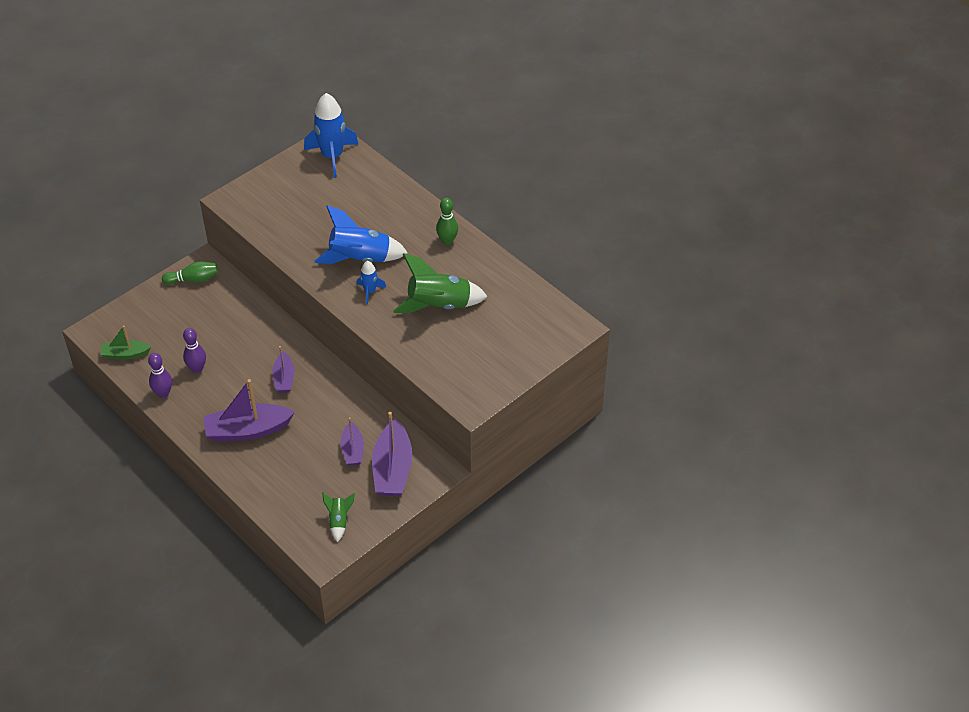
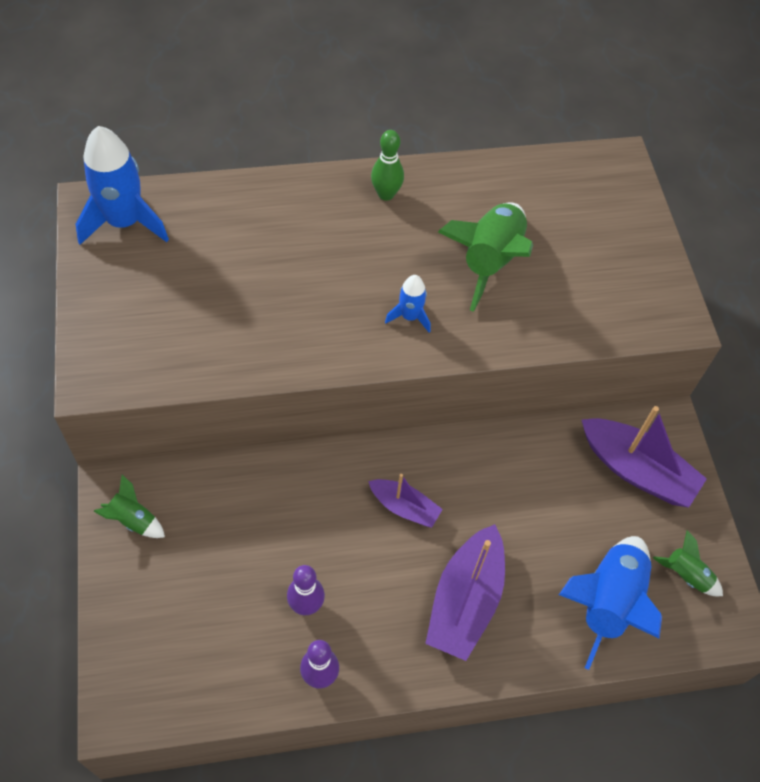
camera: 60 degrees left, 10 degrees up
green boat [100,326,151,359] -> none
green bowling pin [162,261,218,285] -> green rocket [93,475,165,538]
blue rocket [314,205,408,264] -> blue rocket moved to [559,536,662,670]
purple boat [341,417,364,466] -> none

